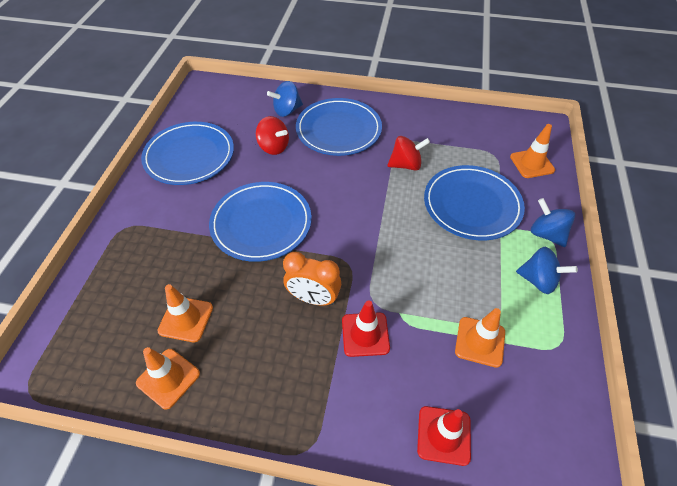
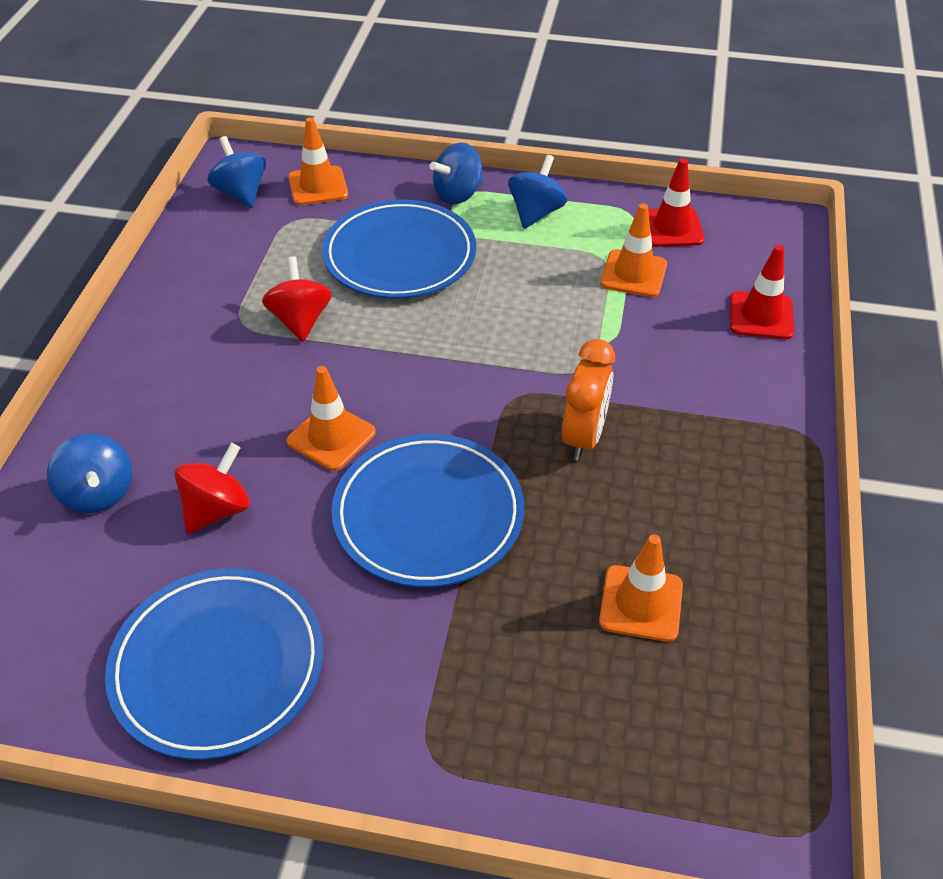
camera: 90 degrees left, 5 degrees down
orange traffic cone [136,347,200,409] -> orange traffic cone moved to [287,366,376,471]
blue plate [296,98,382,156] -> none
red traffic cone [342,300,390,357] -> red traffic cone moved to [648,158,705,247]
none -> blue spinning top [207,136,266,208]

